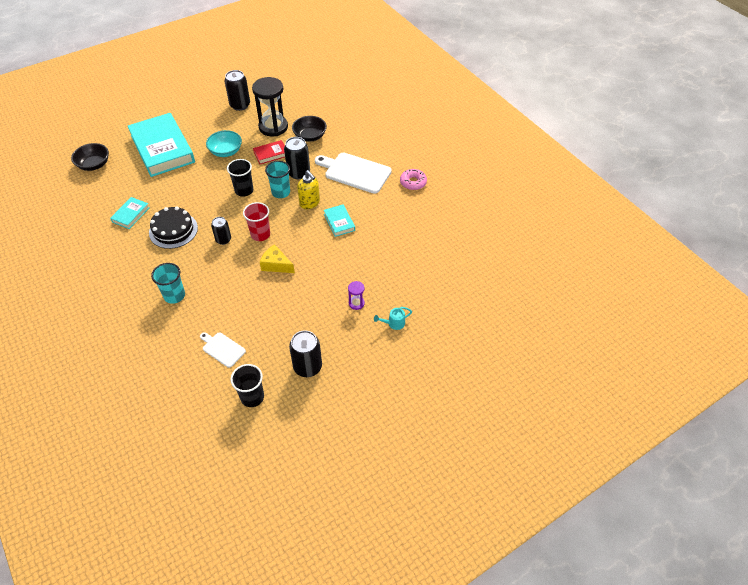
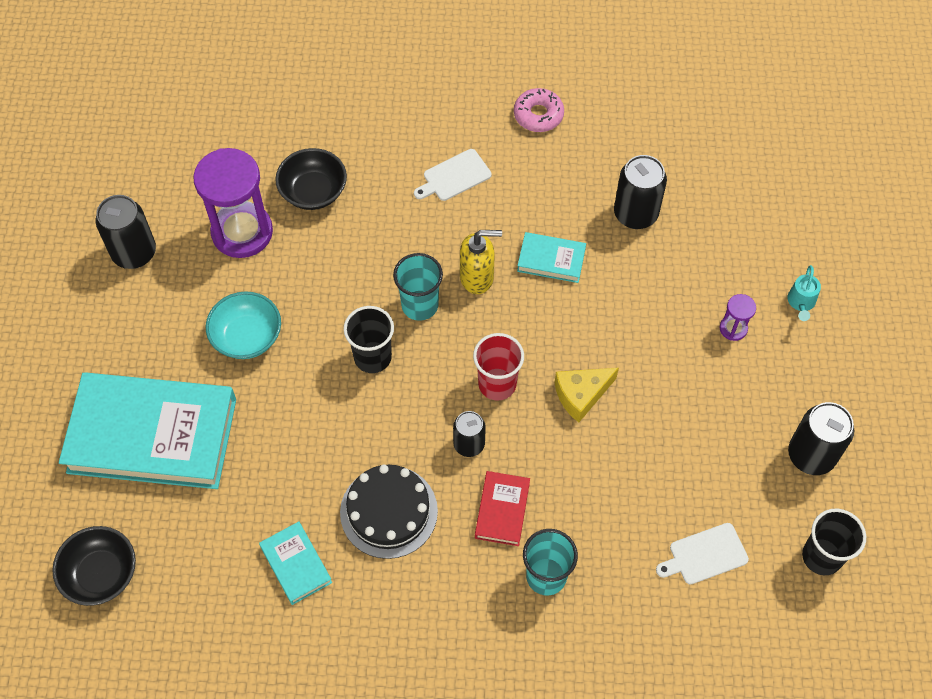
camera: 55 degrees left, 10 degrees up
black hourglass [252,77,288,136] -> purple hourglass [193,148,273,258]
red book [253,140,285,164] -> red book moved to [475,471,530,546]
black can [284,137,310,179] -> black can moved to [614,155,667,229]
white cutting board [315,153,392,194] -> white cutting board [414,149,492,201], size x0.53

